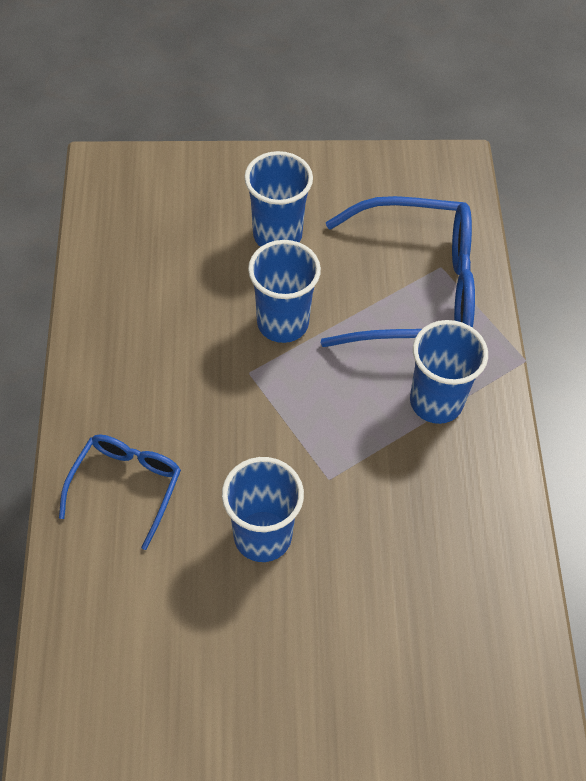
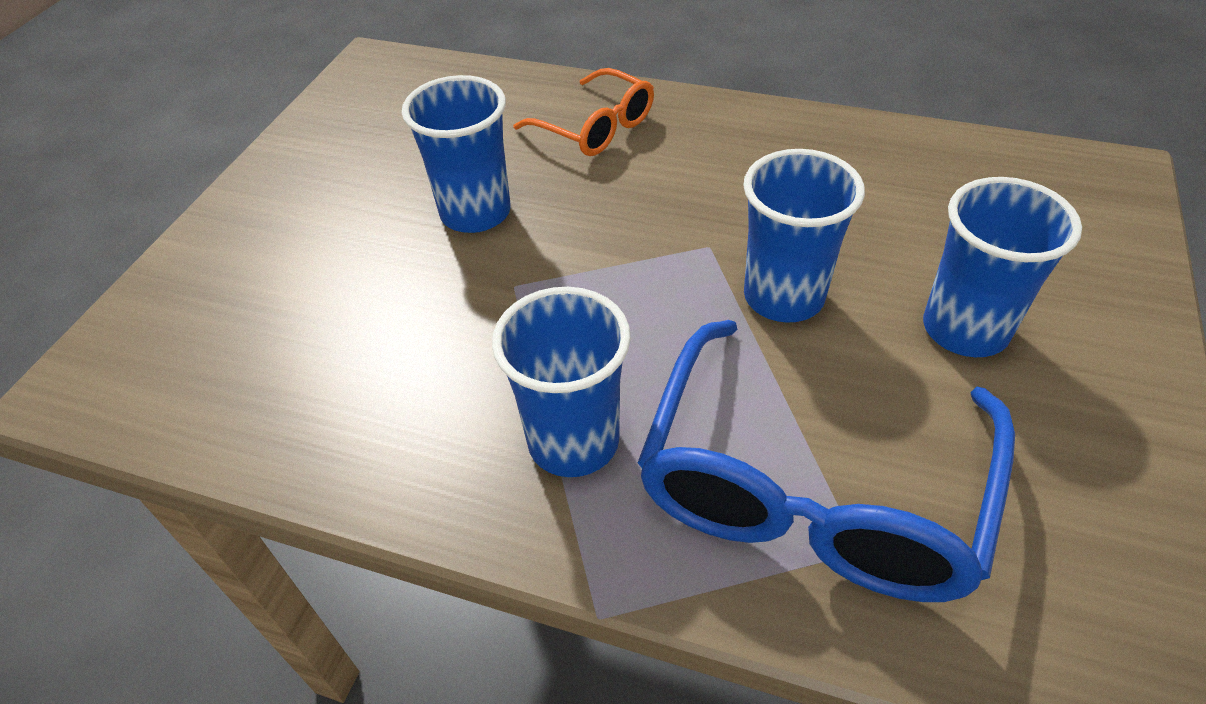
camera: 115 degrees right, 10 degrees down
blue glasses [59,434,181,550] -> orange glasses [513,68,654,156]

